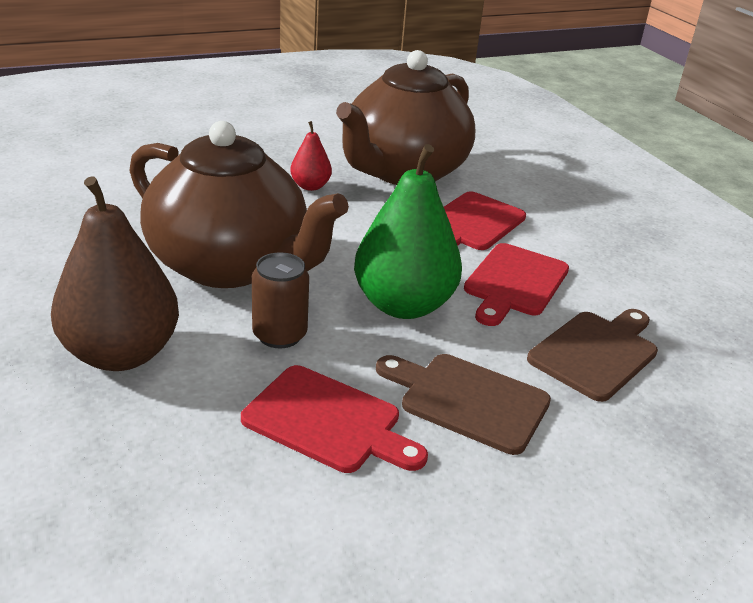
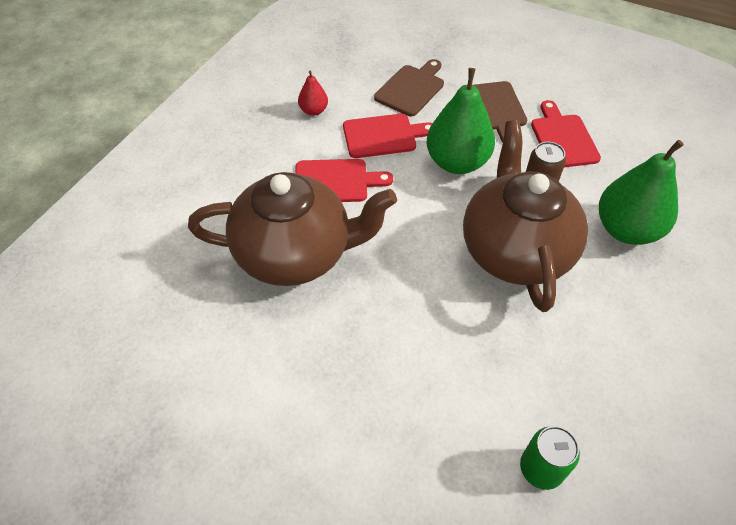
camera: 125 degrees left, 20 degrees up
brown pear [51,176,179,371] -> green pear [599,140,684,245]
red pear [290,121,332,191] -> red pear moved to [298,71,328,116]
brown cutting board [527,309,658,402] -> brown cutting board turned 120 degrees clockwise [374,59,444,116]
none -> green can [520,426,580,490]

